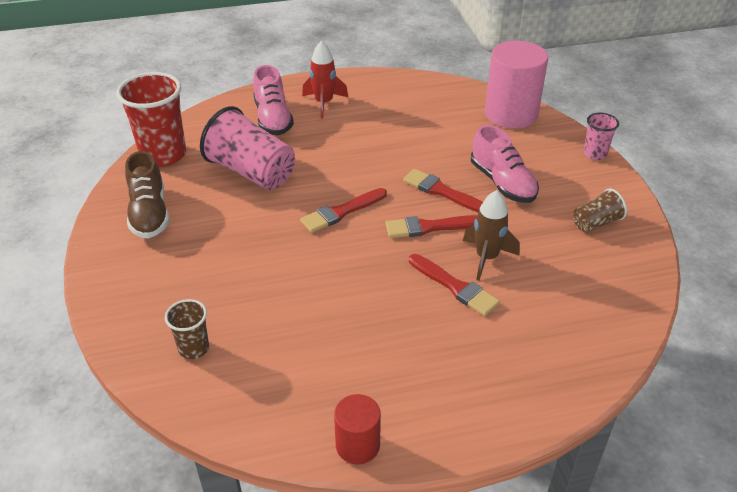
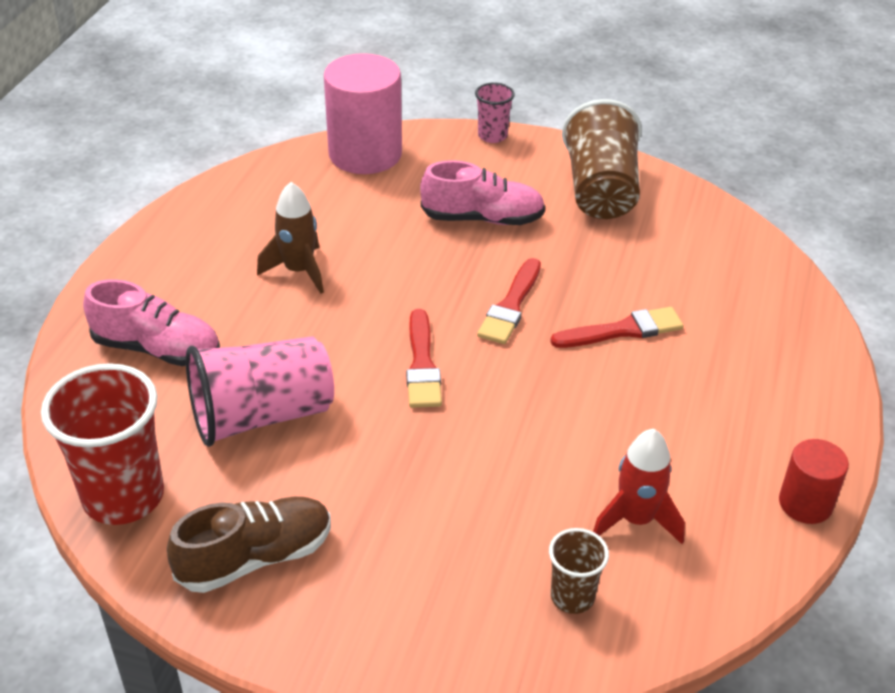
camera: 60 degrees left, 0 degrees up
brown shoe [125,151,169,238] -> brown shoe turned 45 degrees counterclockwise [167,497,331,593]
red rocket [302,41,348,118] -> red rocket moved to [593,429,685,544]
red brush [403,169,483,212] -> none
brown rocket [463,190,520,281] -> brown rocket moved to [257,182,324,294]
brown cup [573,188,627,233] -> brown cup [562,99,642,219], size x1.95

